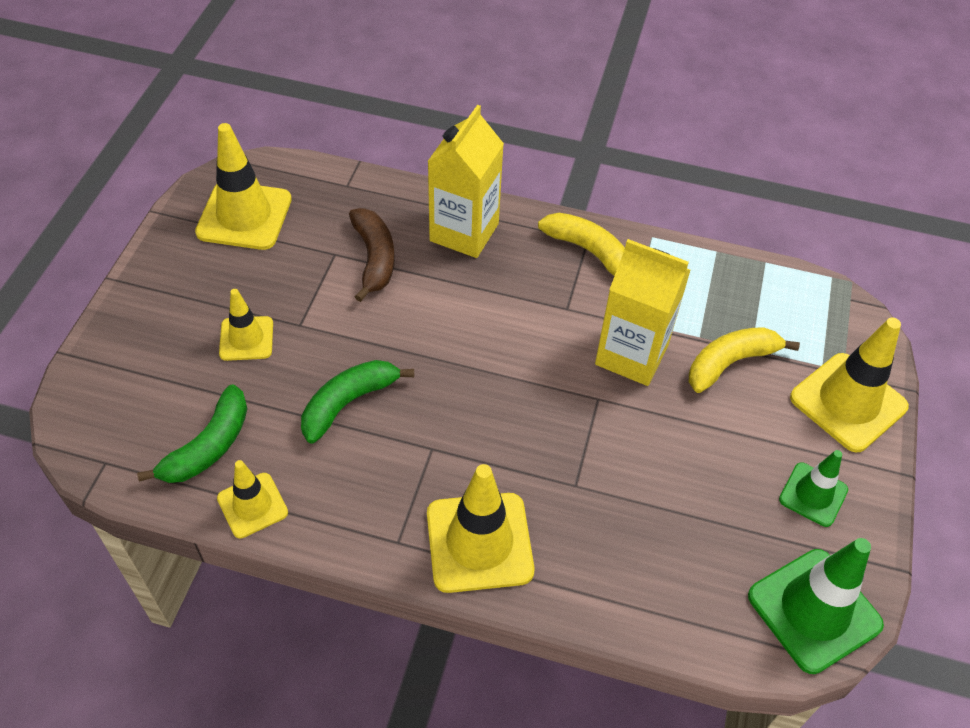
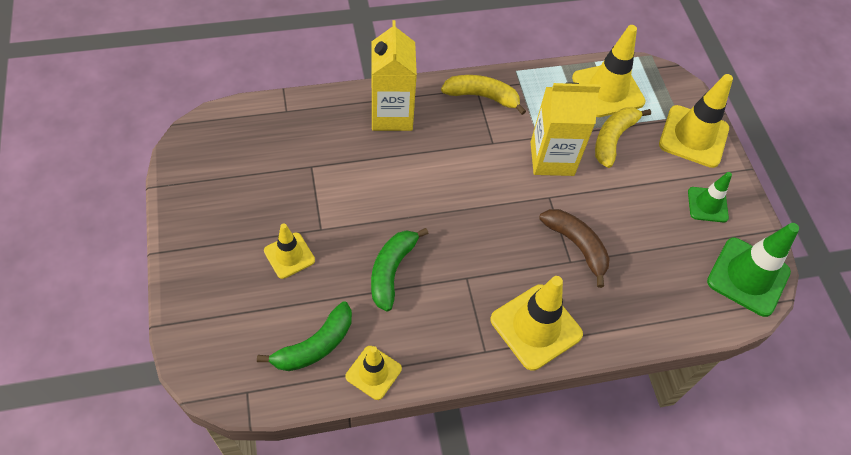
camera: 30 degrees left, 5 degrees up
green banana [137,384,247,483] -> green banana turned 45 degrees clockwise [257,301,352,371]
yellow traffic cone [195,123,292,250] -> yellow traffic cone moved to [572,25,646,117]
brown banana [349,208,395,302] -> brown banana moved to [539,209,610,288]

